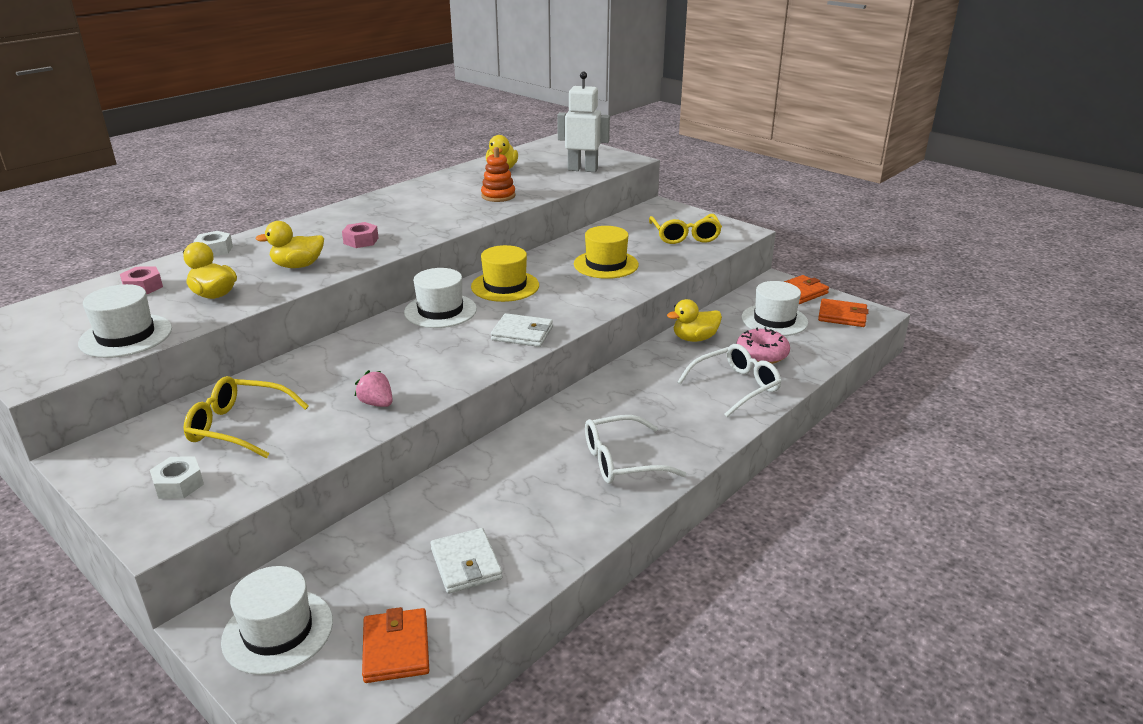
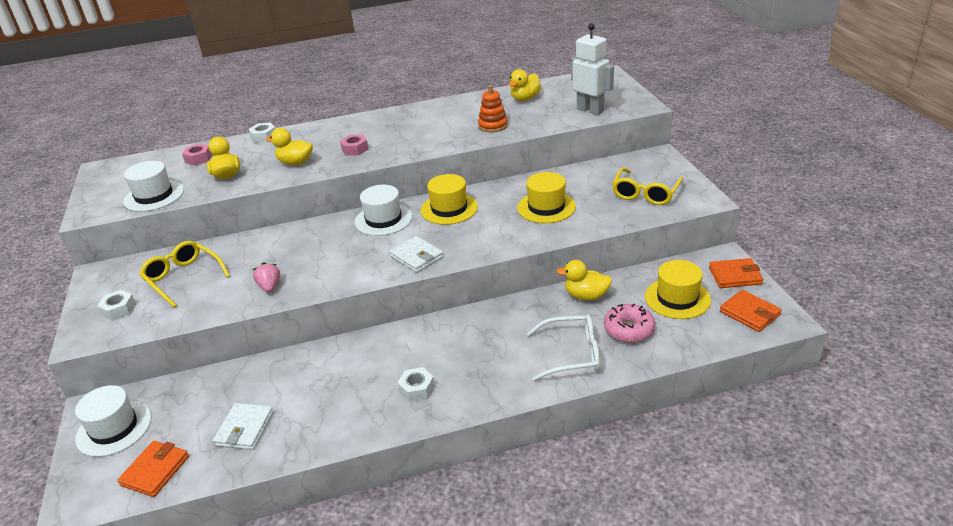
camera: 35 degrees right, 5 degrees up
white glasses [585,415,686,484] -> white nut [397,367,435,402]
white hat [741,281,808,336] -> yellow hat [645,260,711,319]

